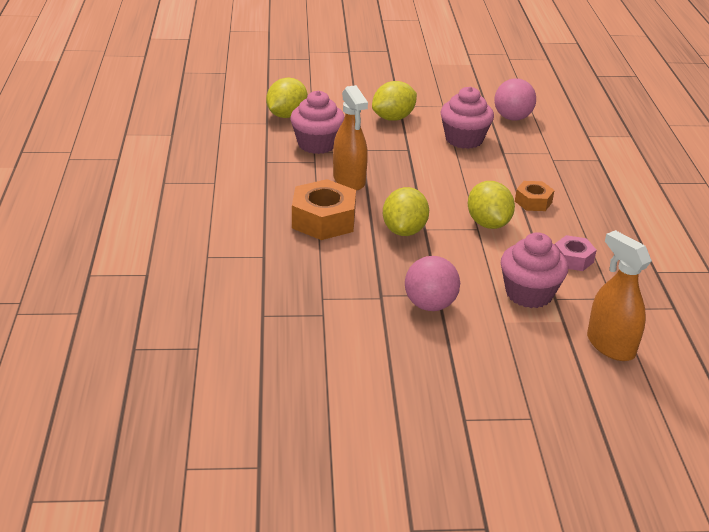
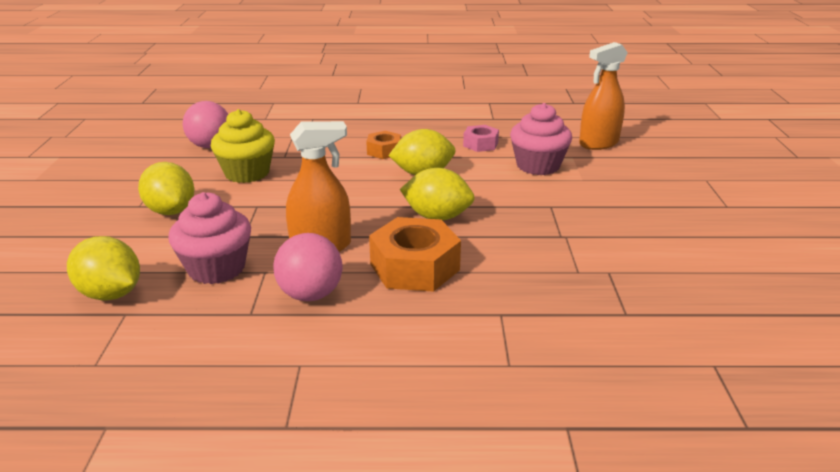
camera: 85 degrees left, 5 degrees down
pink ball [405,256,460,311] -> pink ball moved to [273,233,343,301]
pink cupcake [440,86,494,149] -> yellow cupcake [210,109,275,183]

